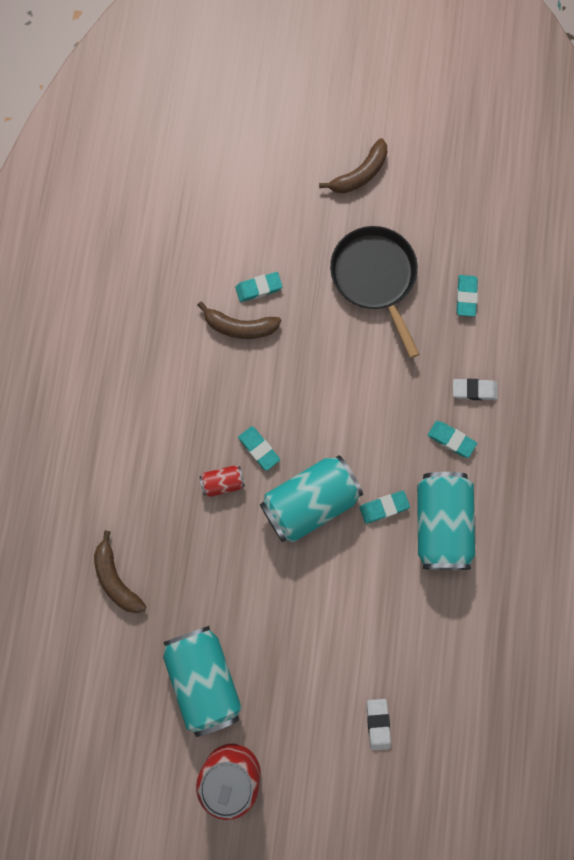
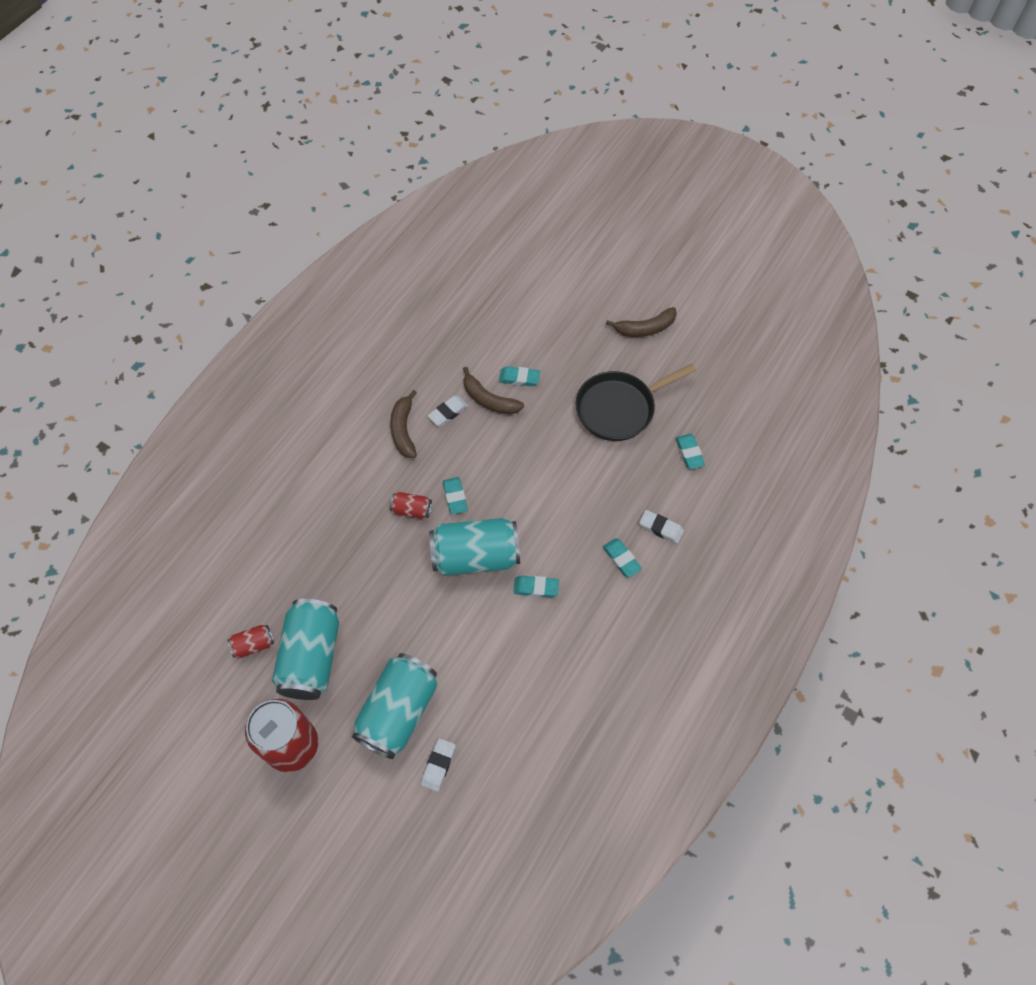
camera: 25 degrees right, 15 degrees down
brown banana [94,530,146,613] -> brown banana moved to [390,390,417,458]
black pan [330,226,419,358] -> black pan turned 120 degrees counterclockwise [575,364,696,441]
turquoise can [417,472,475,570] -> turquoise can moved to [352,653,438,759]
turquoise eraser [456,275,478,317] -> turquoise eraser turned 45 degrees counterclockwise [676,434,705,469]
none -> red can [227,625,274,658]
none -> white eraser [428,396,468,426]

